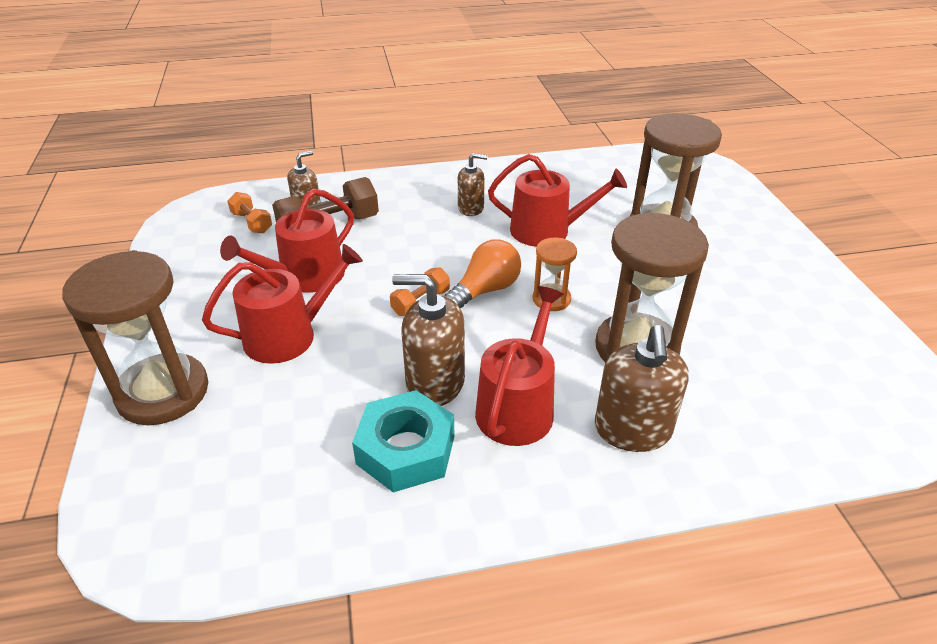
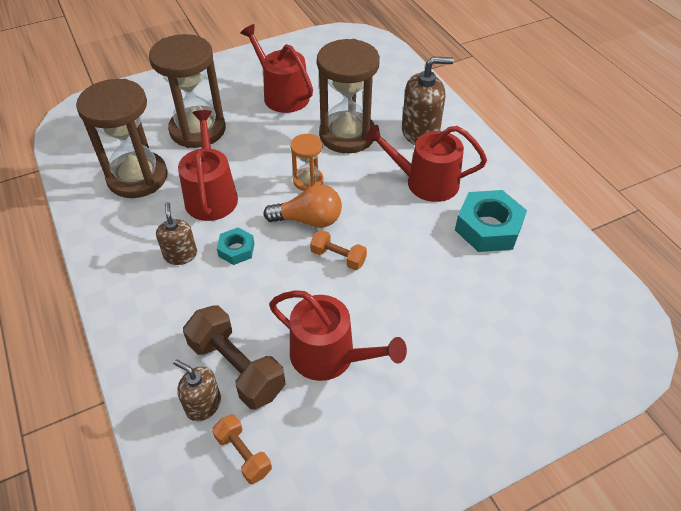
camera: 105 degrees left, 10 degrees up
brown hourglass [62,250,208,425] -> brown hourglass moved to [76,79,168,198]
red watering can [202,244,363,364] -> red watering can moved to [240,24,313,113]
orange dumbbell [227,192,272,234] -> orange dumbbell turned 75 degrees counterclockwise [212,414,272,484]
brown soap dispenser [392,274,465,406] -> none
orange light bulb [444,239,521,308] -> orange light bulb turned 150 degrees clockwise [263,184,342,228]
none -> turquoise nut [217,227,255,265]

